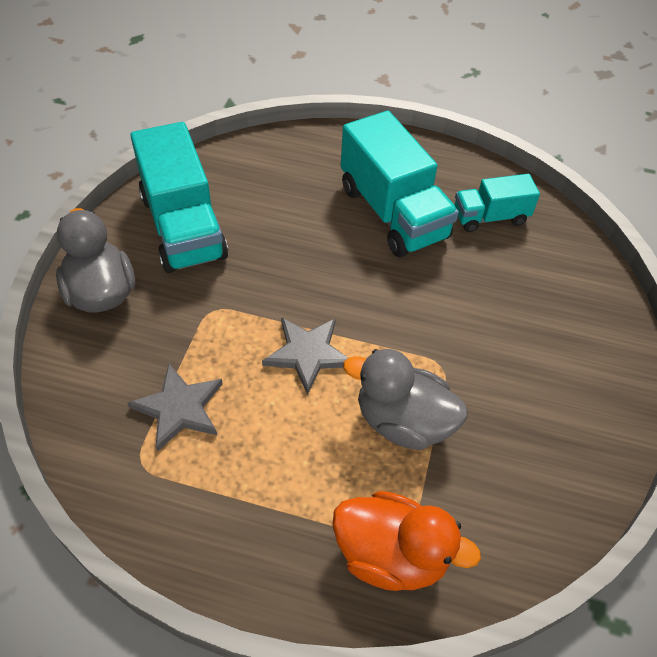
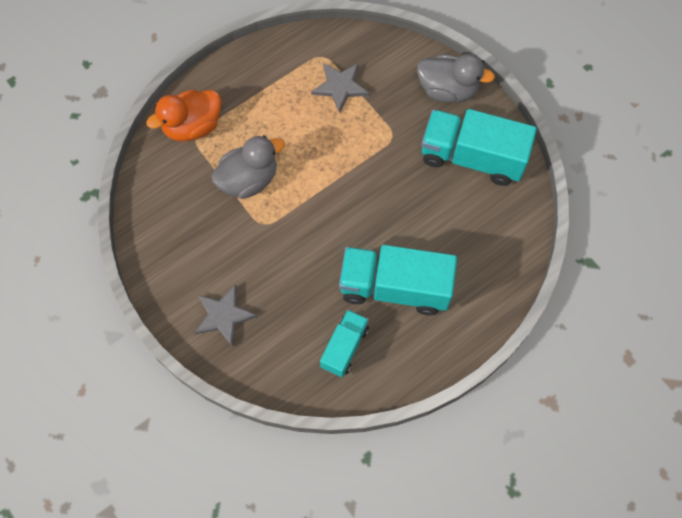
camera: 130 degrees right, 15 degrees up
grey star [262,317,348,395] -> grey star moved to [195,284,257,347]

